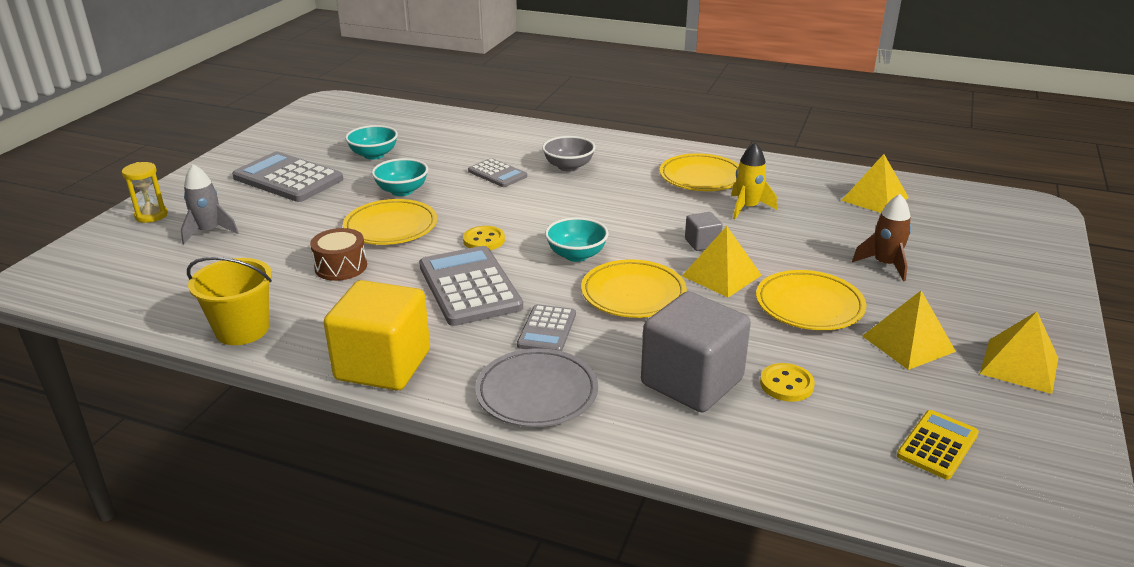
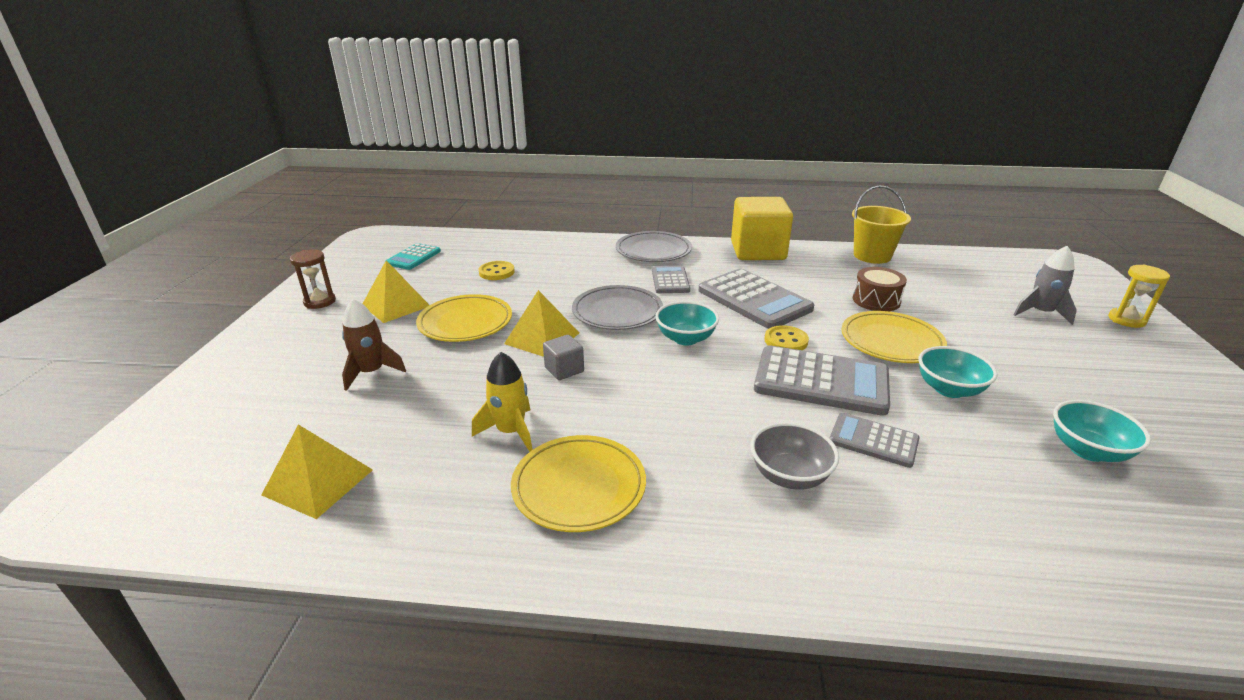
camera: 165 degrees right, 0 degrees up
grey calculator [232,152,343,202] -> grey calculator moved to [754,345,890,416]
yellow plate [581,260,687,318] -> grey plate [572,285,663,330]
grey cube [641,291,751,413] -> none
yellow calculator [897,410,979,479] -> turquoise calculator [387,243,441,270]
yellow pyramid [980,312,1058,394] -> brown hourglass [290,250,336,309]

